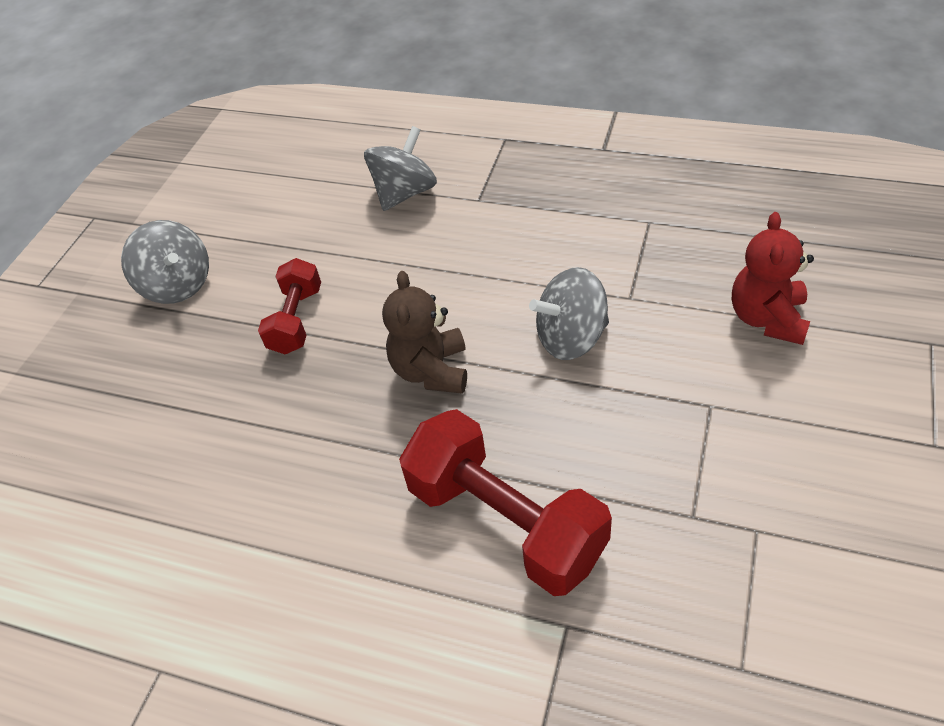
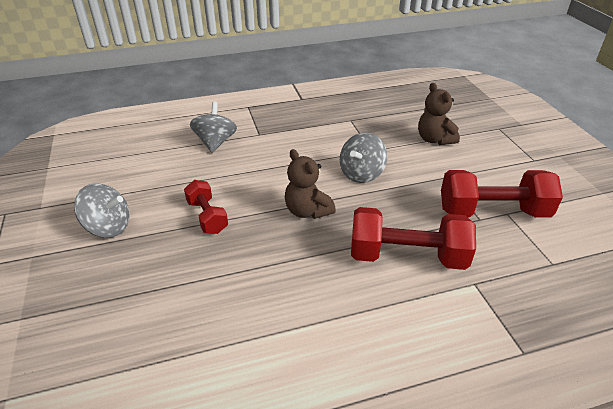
camera: 40 degrees left, 10 degrees down
red teddy bear [732,212,814,345] -> brown teddy bear [418,83,460,145]
none -> red dumbbell [441,170,563,218]

